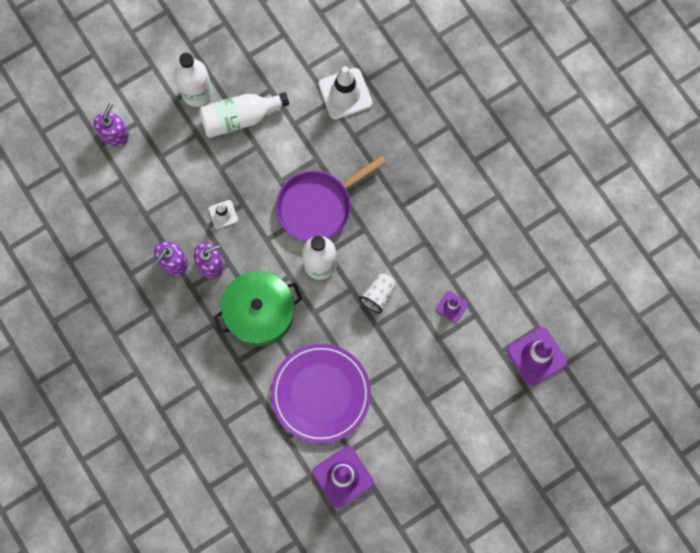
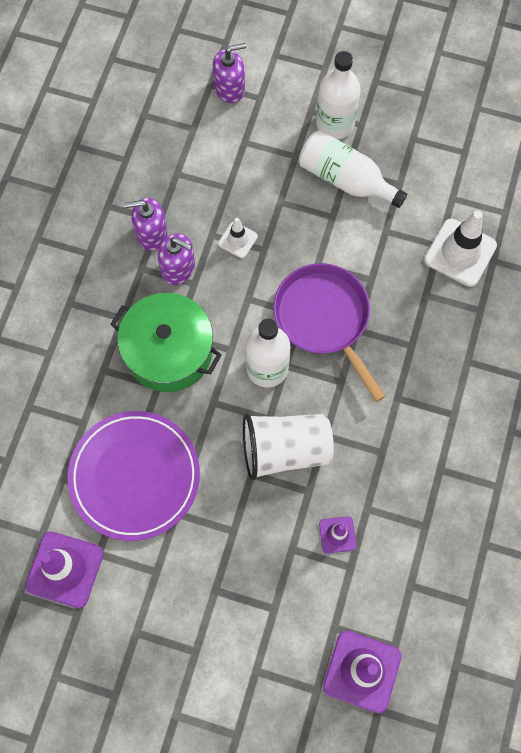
camera: 50 degrees right, 5 degrees down
purple pan [276,155,386,242] -> purple pan turned 45 degrees clockwise [273,263,386,402]
white cup [359,273,396,313] -> white cup [243,413,334,481], size x1.82

